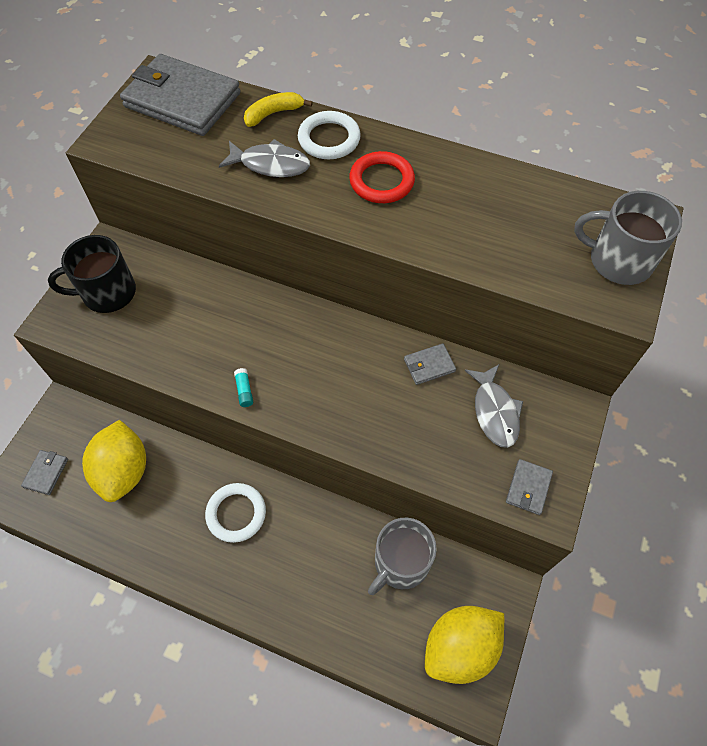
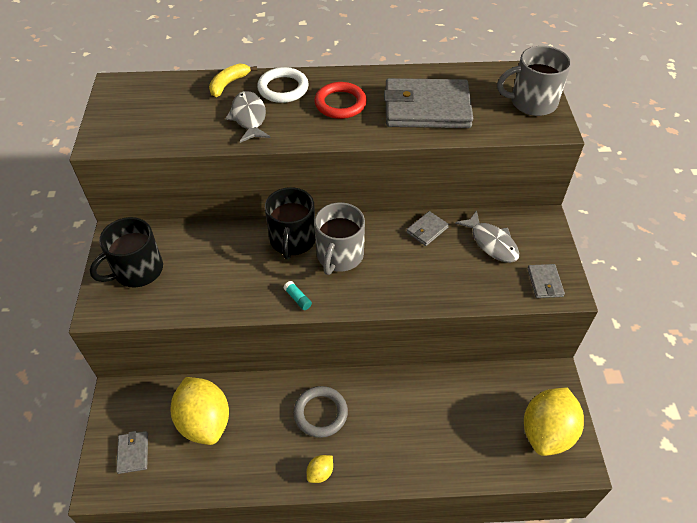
camera: 25 degrees left, 10 degrees down
grey wallet [120,54,241,136] -> grey wallet moved to [384,78,473,128]
white ring [205,483,266,543] -> grey ring [293,386,348,438]
grey fish [219,139,310,177] -> grey fish turned 90 degrees counterclockwise [225,91,271,143]
grey mug [368,518,437,595] -> grey mug moved to [315,202,365,275]
none -> black mug [265,187,316,259]
none -> yellow lemon [307,455,333,483]

